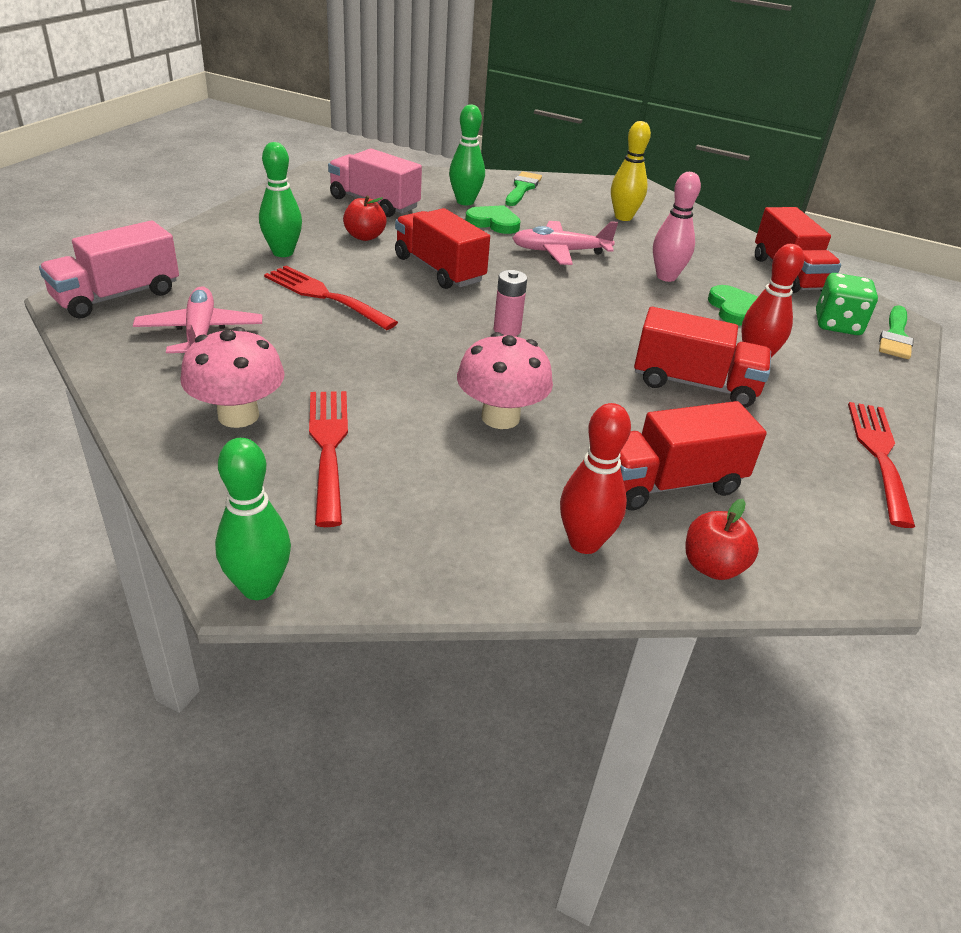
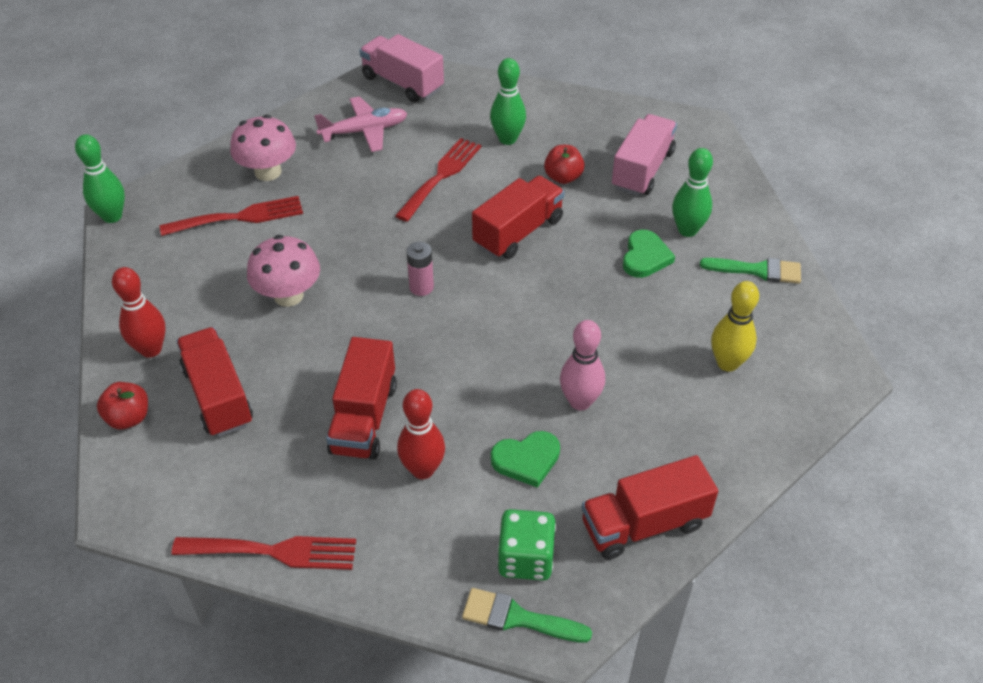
camera: 85 degrees right, 10 degrees up
pink plane [512,221,618,265] -> none

